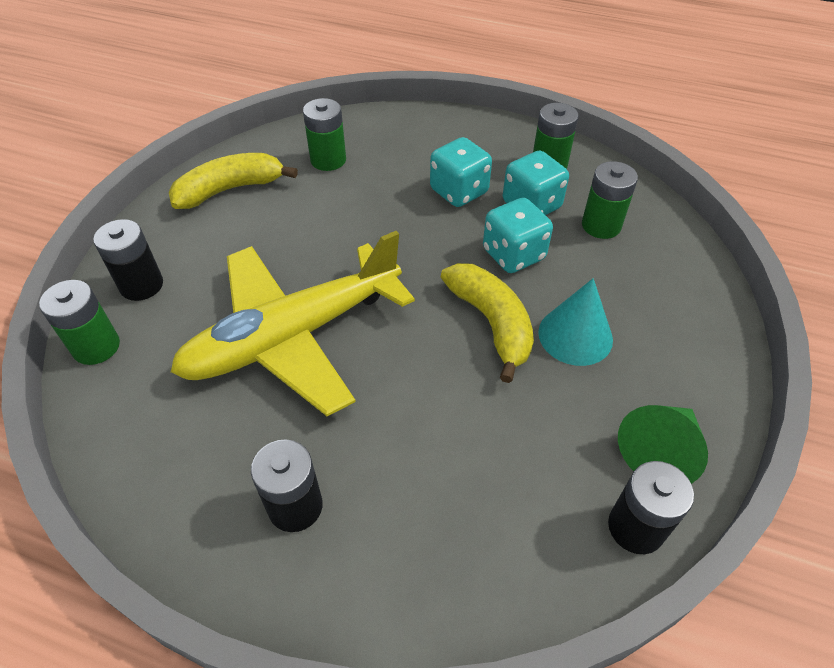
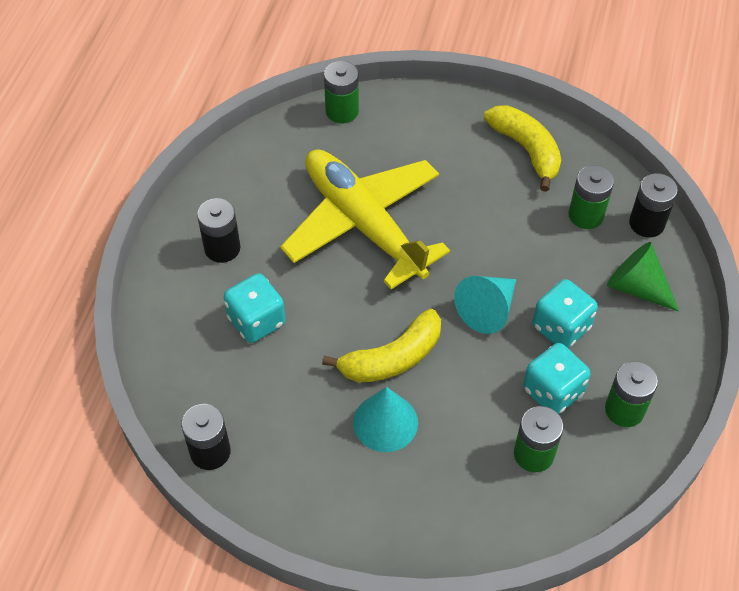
camera: 85 degrees right, 5 degrees up
black battery [93,219,163,301] -> black battery moved to [629,173,678,238]
turquoise dice [483,198,553,273] -> turquoise dice moved to [224,273,286,343]
green cone [618,405,708,484] -> green cone moved to [607,242,679,312]
none -> turquoise cone [454,276,516,334]

